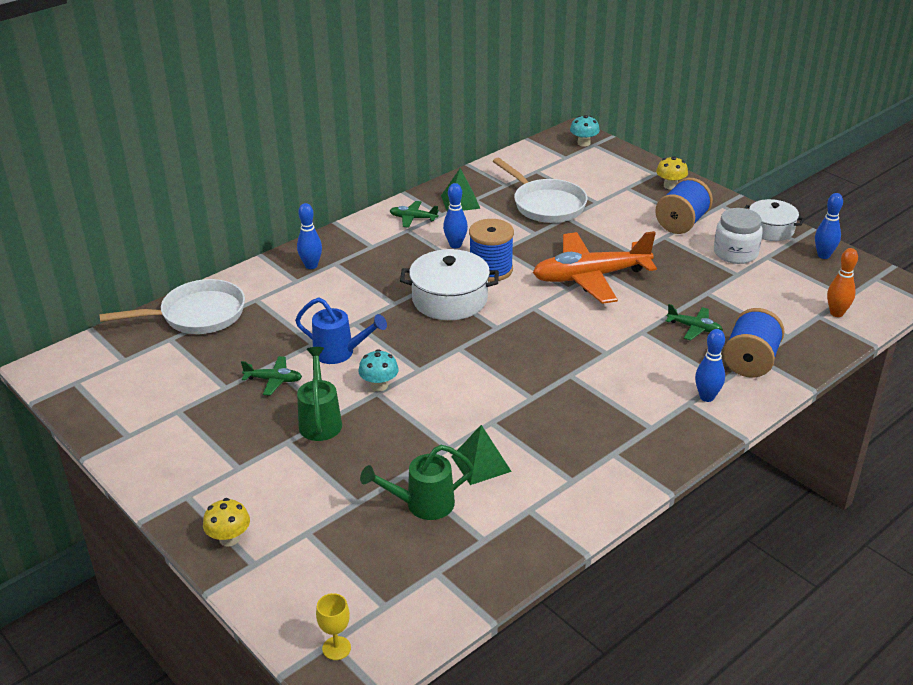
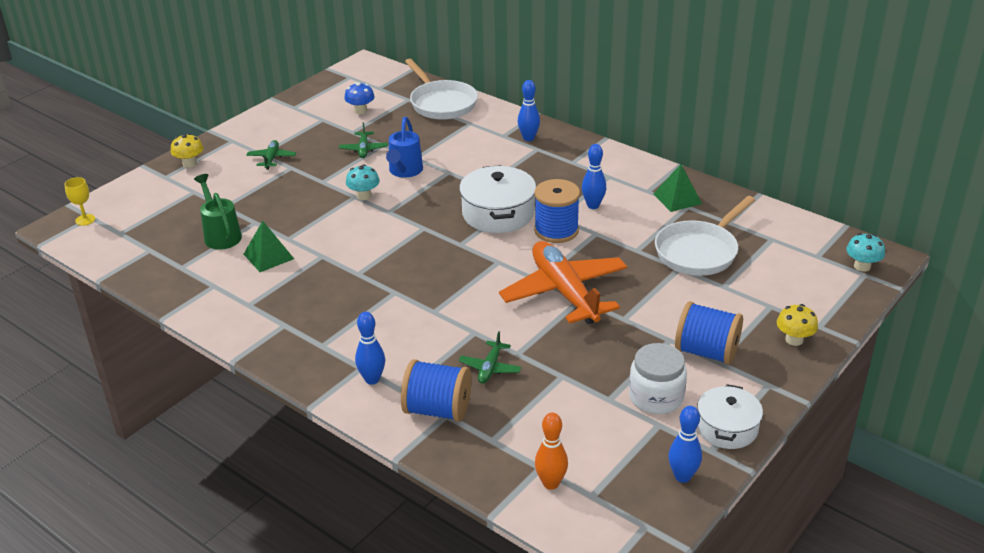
camera: 80 degrees right, 0 degrees up
green watering can [297,347,342,441] -> none
green plane [390,201,439,228] -> green plane moved to [246,140,296,170]
none -> blue mushroom [344,82,375,114]

